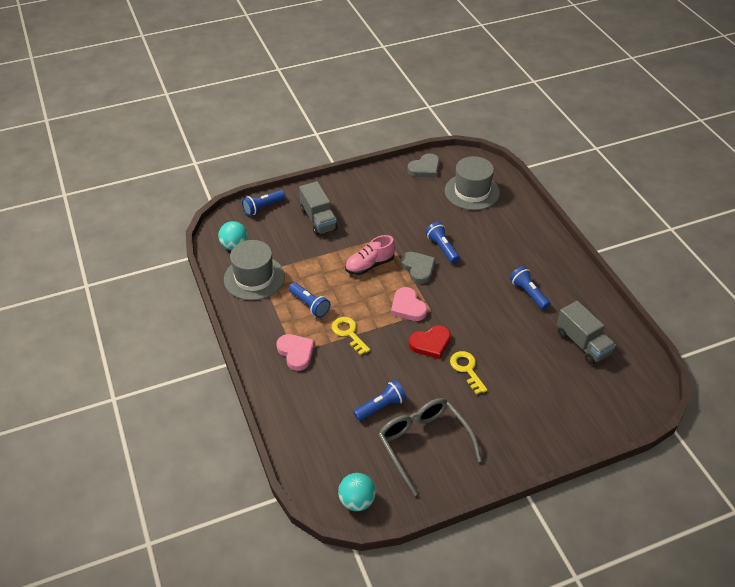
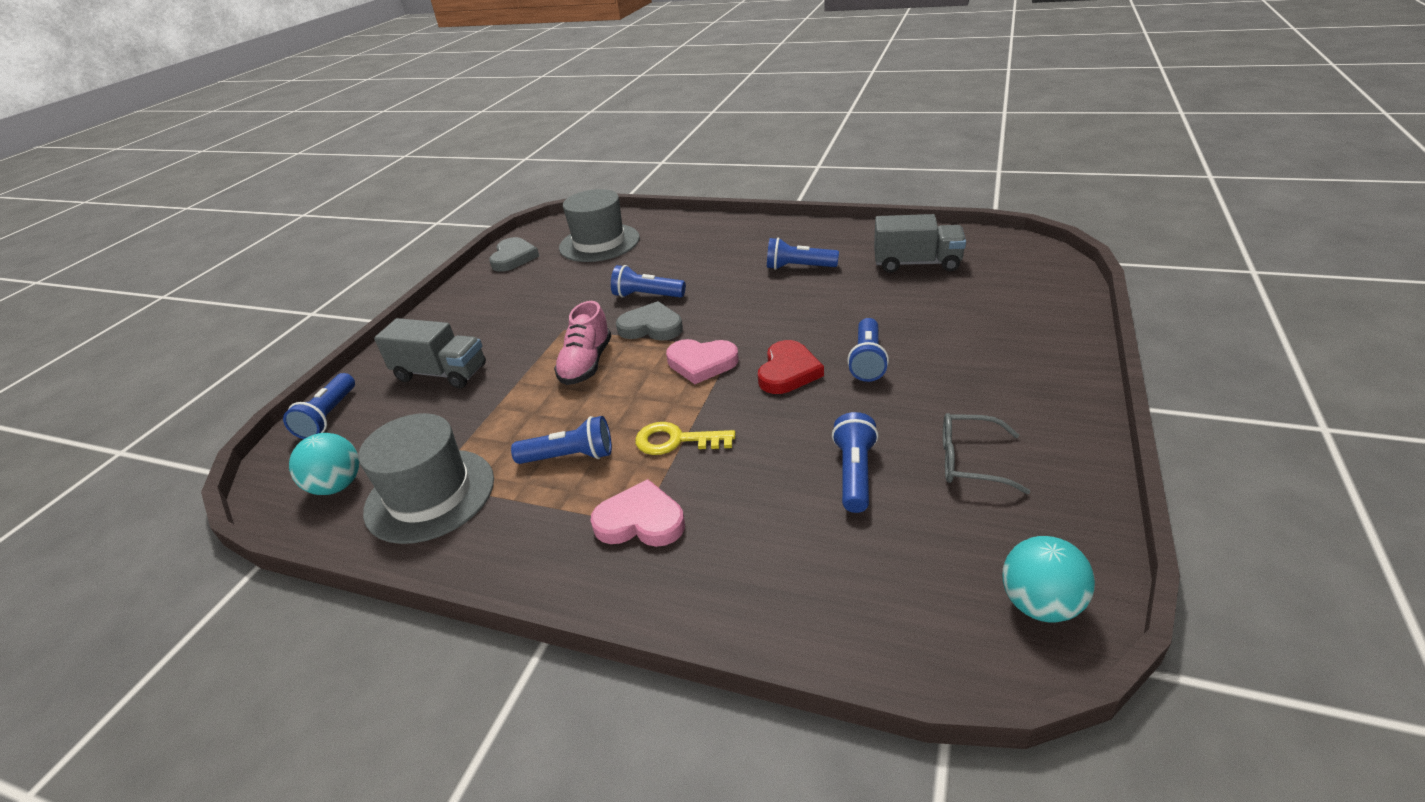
camera: 45 degrees left, 10 degrees down
grey glasses [378,398,482,496] -> grey glasses [943,413,1030,494], size x0.58
yellow key [450,351,487,395] -> blue flashlight [847,318,889,382]

